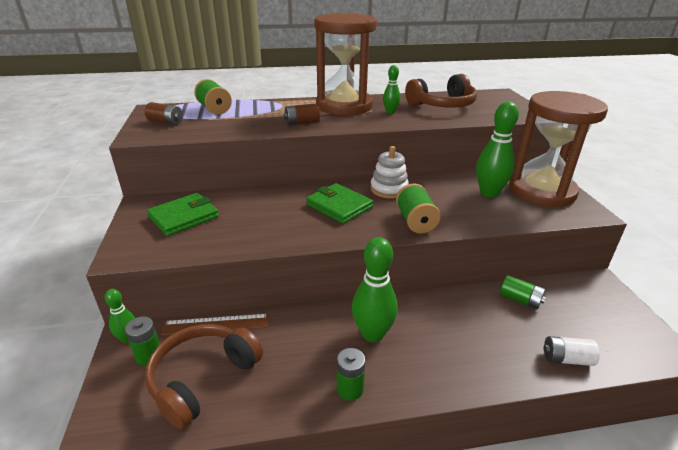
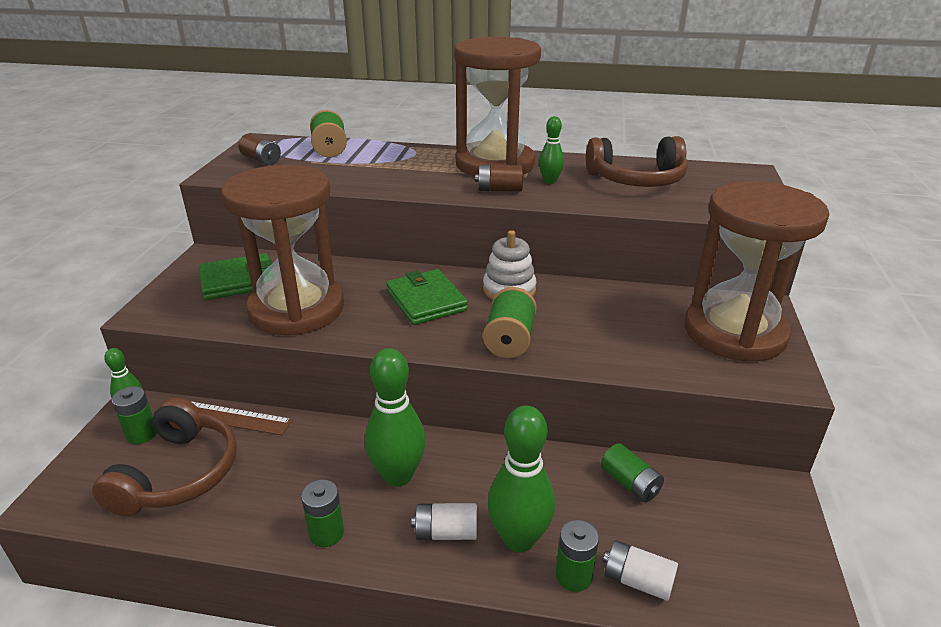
camera: 20 degrees right, 0 degrees up
brown headphones [145,324,263,430] -> brown headphones turned 135 degrees clockwise [92,397,237,516]
brown battery [284,104,320,125] -> brown battery moved to [475,165,523,191]
green bowling pin [476,102,519,198] -> green bowling pin moved to [488,406,555,552]
none -> brown hourglass [221,165,344,335]
none -> white battery [411,503,477,540]
none -> green battery [556,520,599,592]

